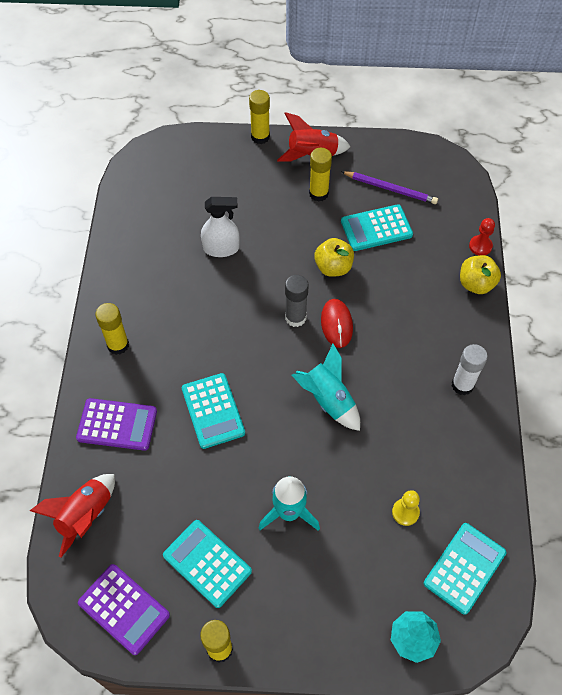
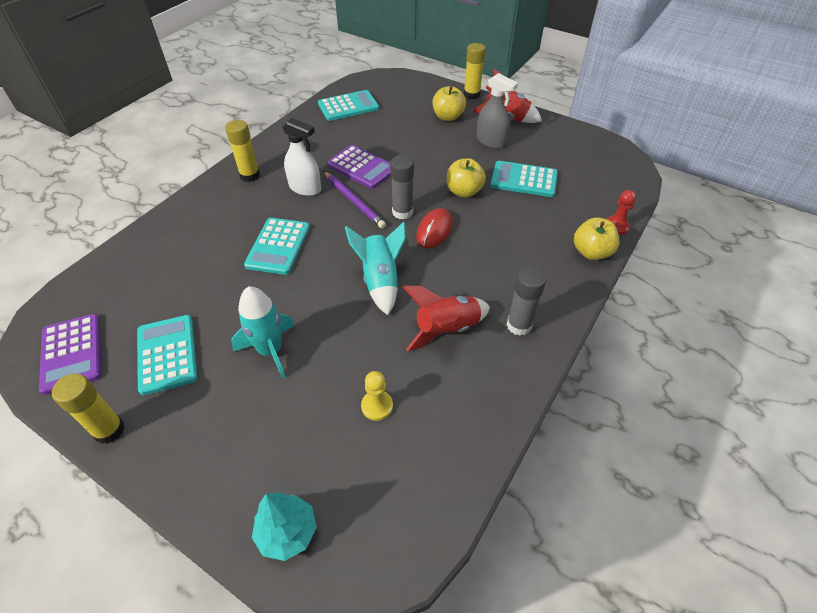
camera: 30 degrees right, 10 degrees down
red rocket [30,474,115,558] -> red rocket moved to [403,286,490,351]
purple calculator [76,398,157,451] -> purple calculator moved to [327,145,391,189]
white spray bottle [201,197,240,257] -> white spray bottle moved to [282,118,321,196]
yellow glue stick [309,148,332,202] -> grey spray bottle [477,73,518,149]
purple pencil [341,171,438,204] -> purple pencil moved to [323,171,386,229]
turquoise calculator [424,523,506,615] -> turquoise calculator moved to [318,90,379,121]
white glue stick [452,344,488,396] -> grey glue stick [507,267,546,336]
none -> yellow apple [433,86,466,121]

